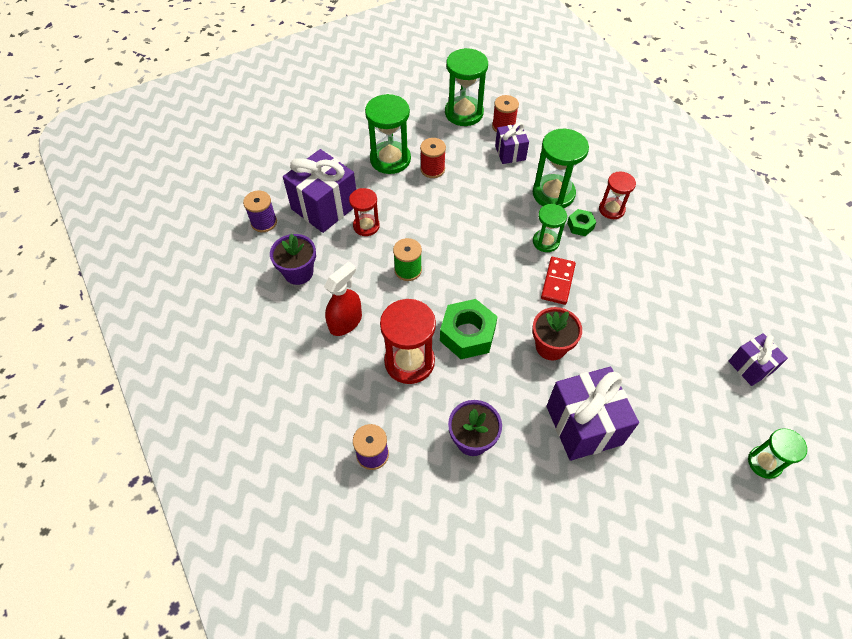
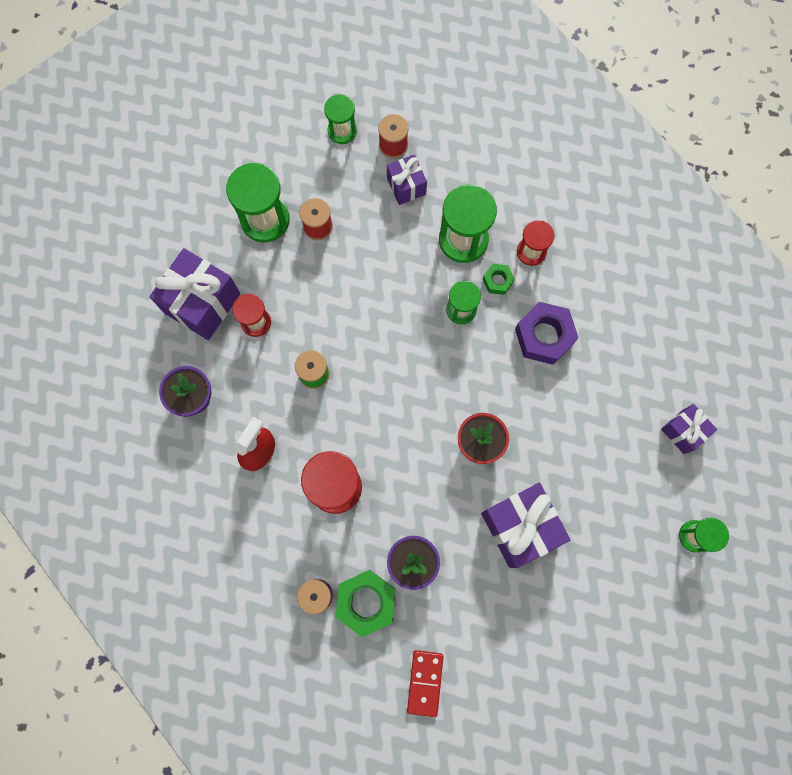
camera: 10 degrees left, 20 degrees up
purple spool [243,191,277,232] -> none
green nut [440,299,498,359] -> green nut moved to [335,570,396,637]
green hourglass [445,48,488,126] -> green hourglass [324,94,357,144], size x0.60
red domino [541,257,576,305] -> red domino moved to [407,650,444,717]
none -> purple nut [515,302,578,365]

